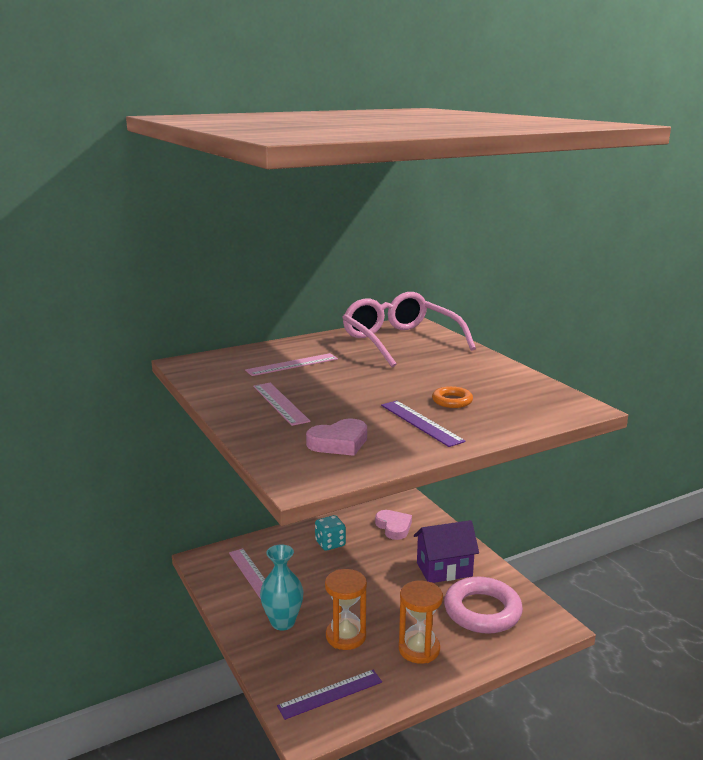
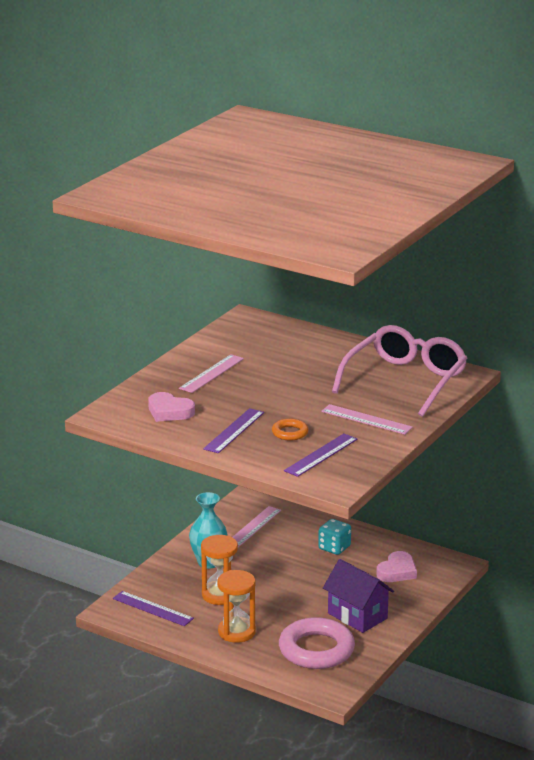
camera: 60 degrees right, 5 degrees up
pink ruler [245,353,338,376] -> pink ruler moved to [321,404,413,435]
none -> purple ruler [284,434,358,477]

